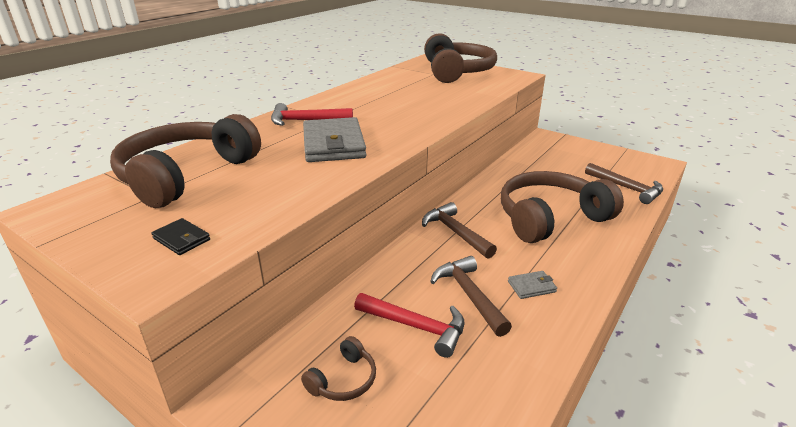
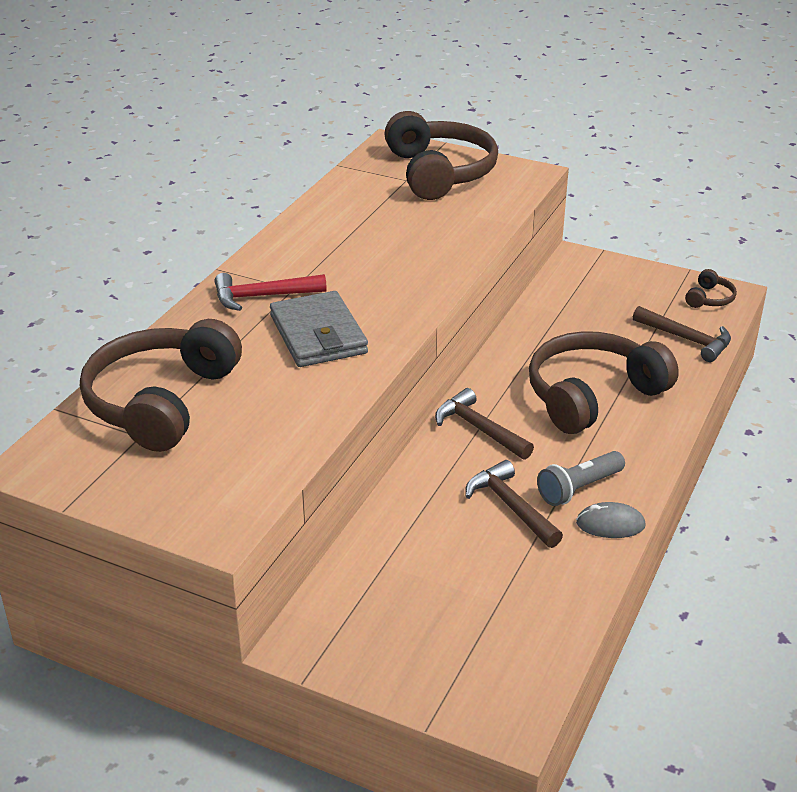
camera: 10 degrees left, 5 degrees up
black wallet [151,218,210,255] -> none
brown headphones [301,336,376,401] -> brown headphones moved to [685,269,737,308]
red hammer [354,293,465,358] -> none
grey wallet [508,271,557,299] -> grey flashlight [537,451,625,506]
none -> grey mouse [576,502,646,538]

